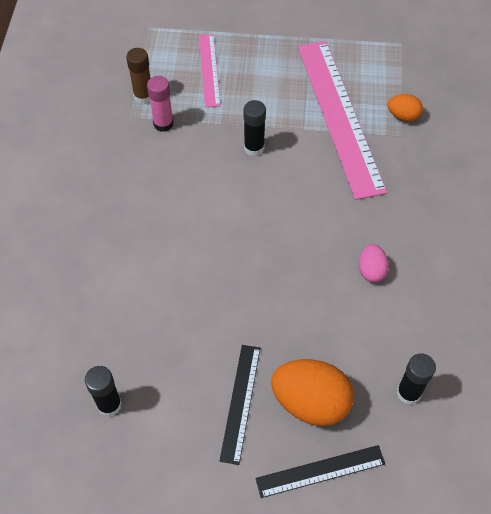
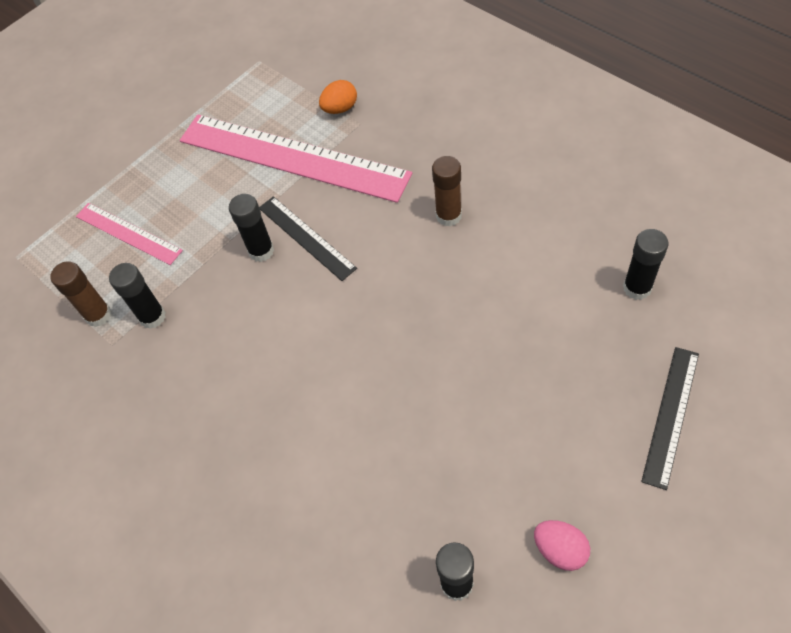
camera: 45 degrees left, 0 degrees up
pink glue stick [147,76,173,132] -> black glue stick [109,263,166,329]
black ruler [219,345,260,465] -> black ruler moved to [259,196,357,281]
orange egg [271,359,354,426] -> none
pink egg [359,244,389,282] -> pink egg moved to [534,520,590,571]
none -> brown glue stick [432,156,462,227]

